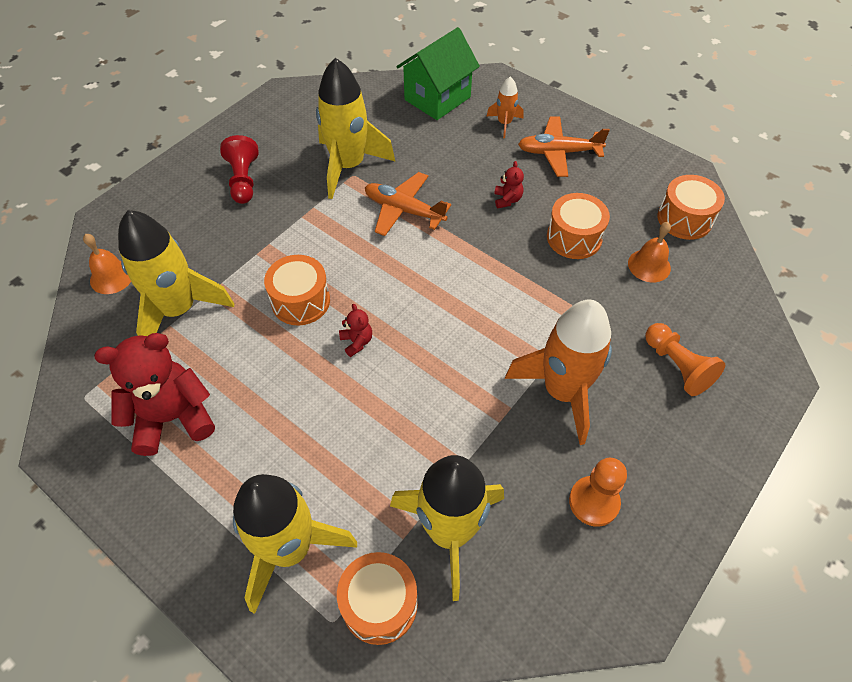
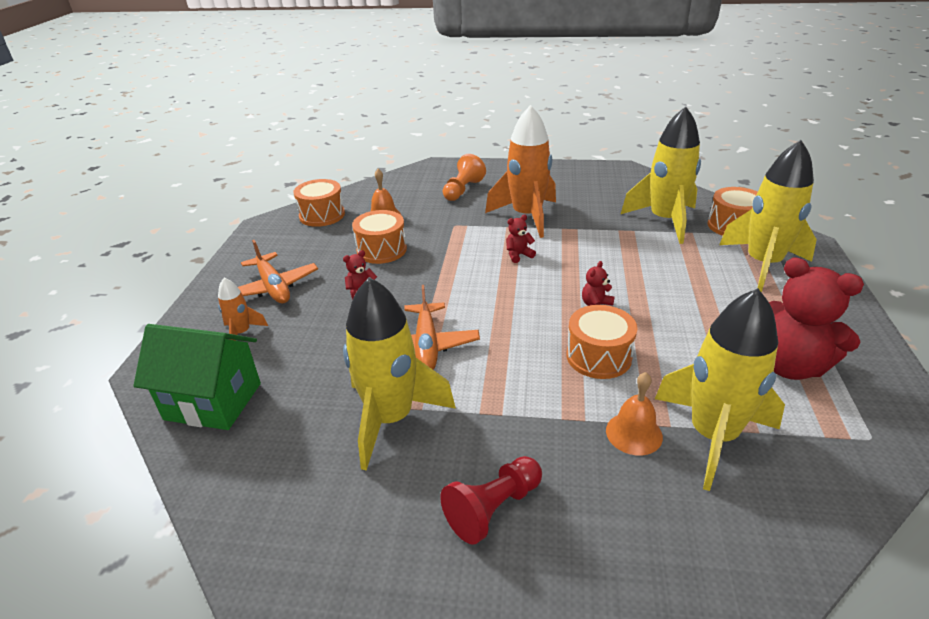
camera: 120 degrees left, 20 degrees down
orange bell [83,234,131,294] -> orange bell moved to [606,372,663,455]
orange pawn [569,458,627,527] -> none
none -> red teddy bear [506,215,536,263]

